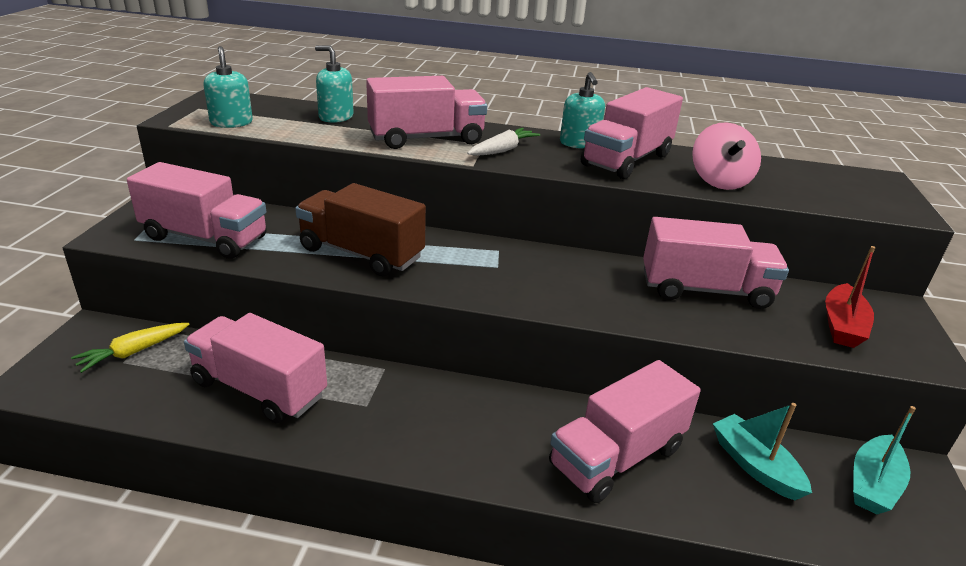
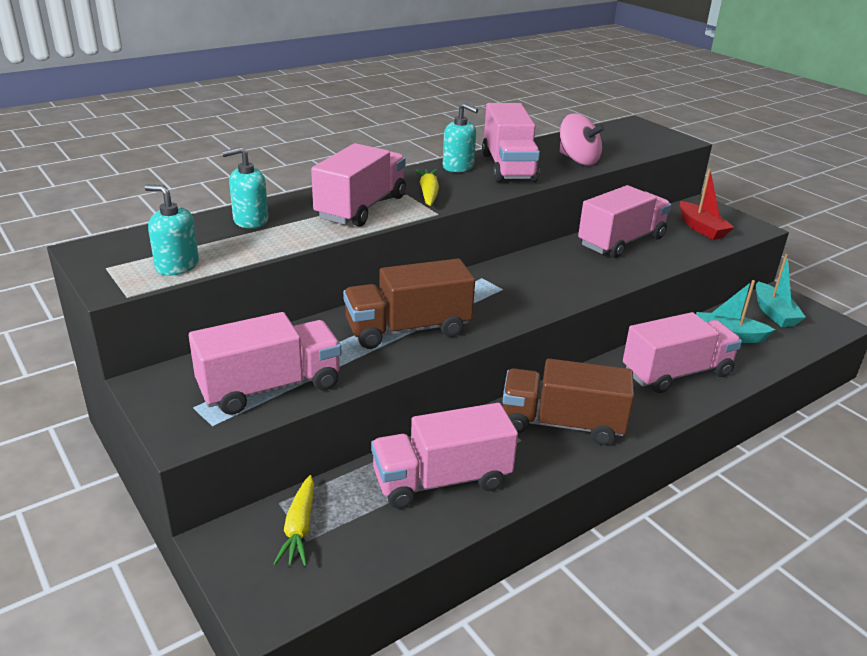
camera: 45 degrees left, 0 degrees up
white carrot [467,128,540,156] -> yellow carrot [415,169,439,206]
pink truck [549,360,701,503] -> pink truck turned 120 degrees counterclockwise [623,312,742,393]
none -> brown truck [502,359,634,445]

